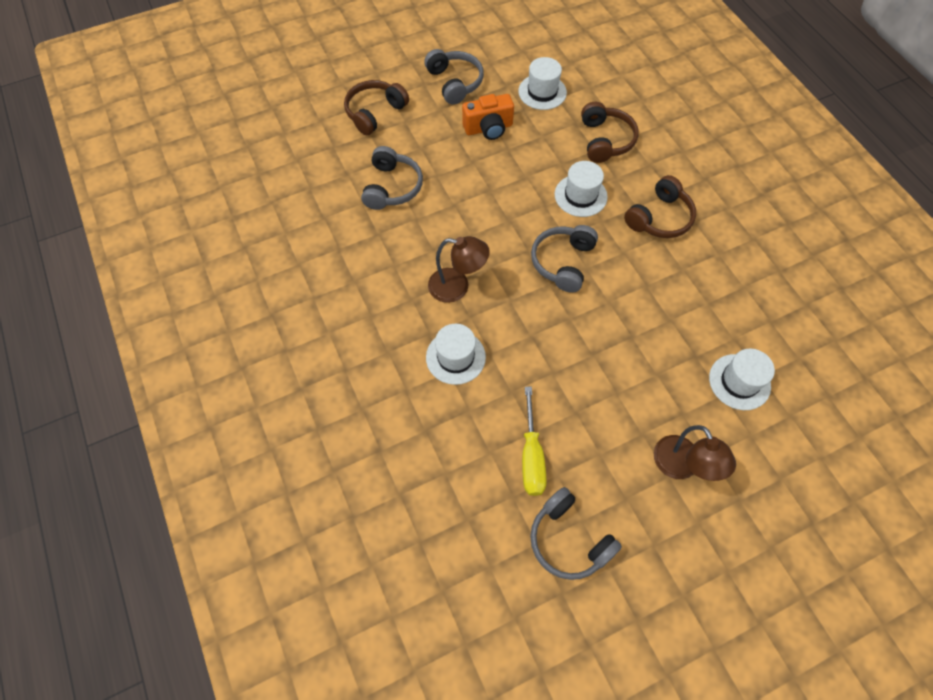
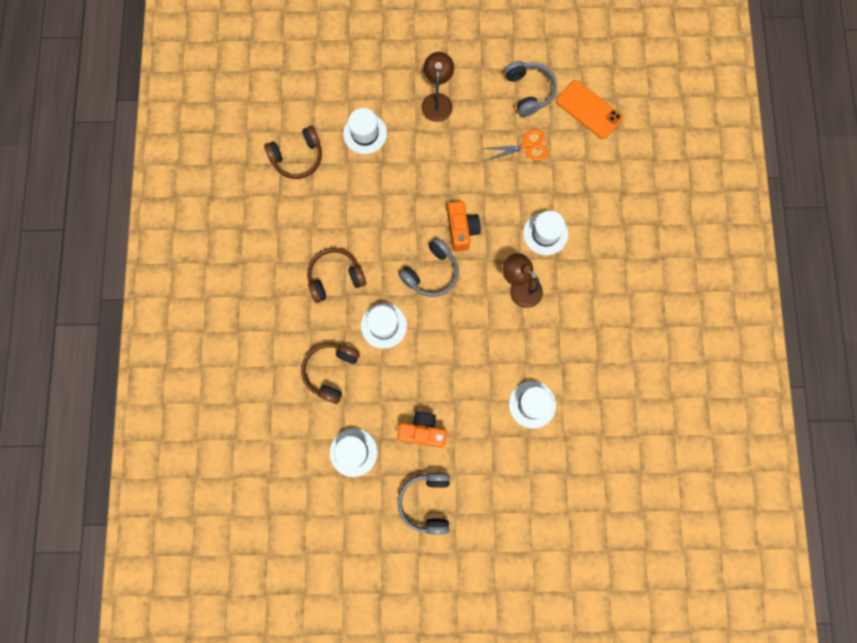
camera: 155 degrees left, 15 degrees up
brown headphones [344,80,409,135] -> brown headphones moved to [264,126,322,179]
grey headphones [361,146,423,210] -> white hat [509,381,556,429]
yellow screwdriver [522,387,547,496] -> orange scissors [482,129,549,161]
none -> orange camera [447,201,481,252]
none -> orange phone [556,80,623,139]

